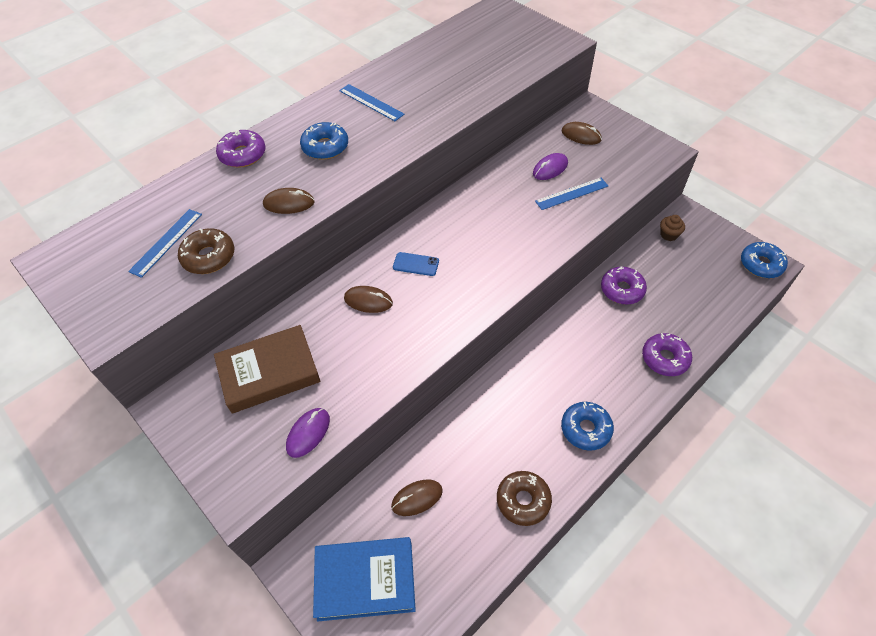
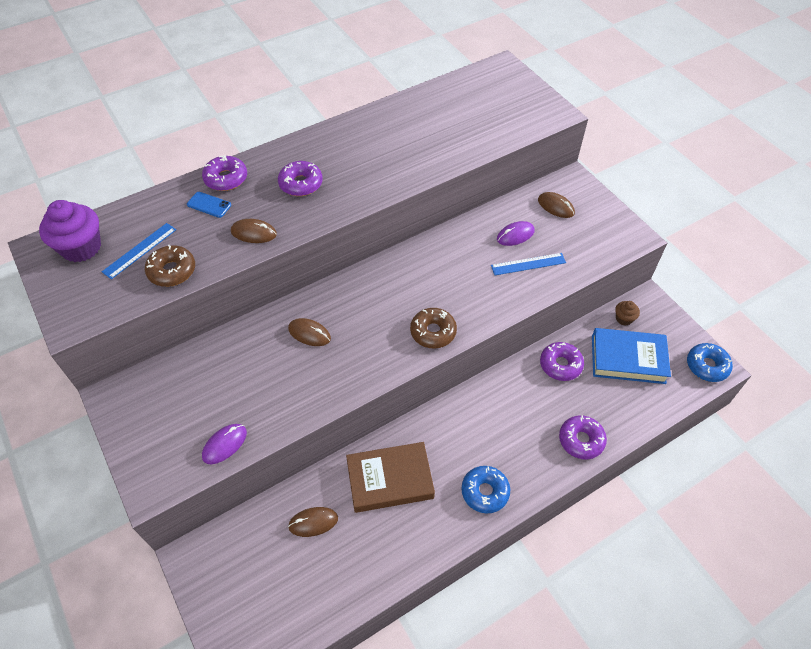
camera: 10 degrees right, 0 degrees up
brown book [214,325,320,414] -> brown book moved to [346,442,435,513]
blue donut [300,122,348,160] -> purple donut [278,161,323,196]
blue book [313,537,416,622] -> blue book moved to [592,328,671,384]
blue ruler [339,84,405,121] -> none
blue phone [393,252,439,276] -> blue phone moved to [187,192,231,218]
brown donut [497,471,552,526] -> brown donut moved to [410,308,457,349]
none -> purple cupcake [39,200,101,262]

